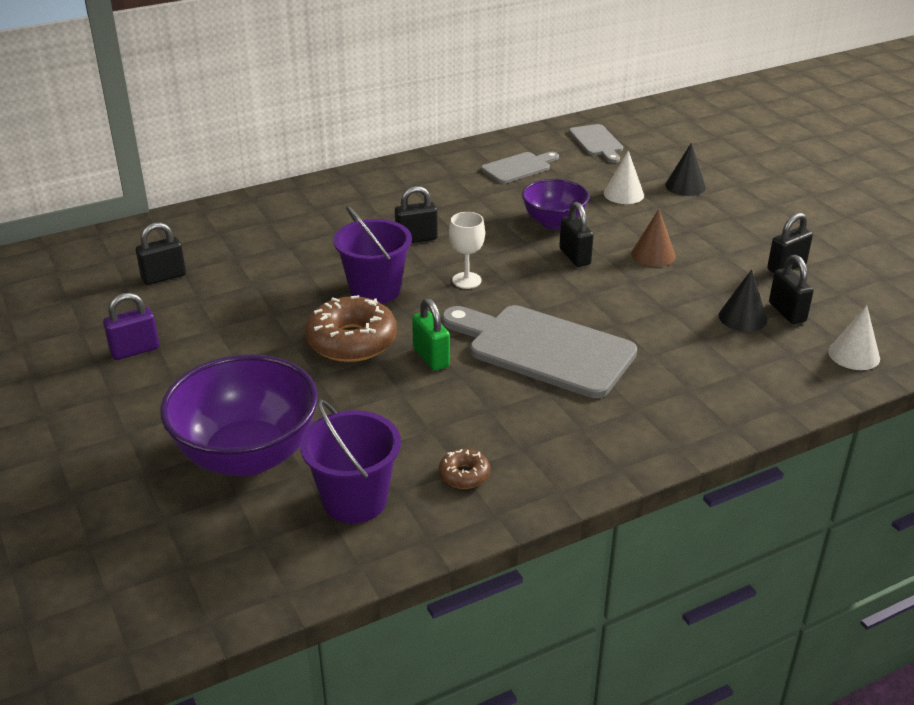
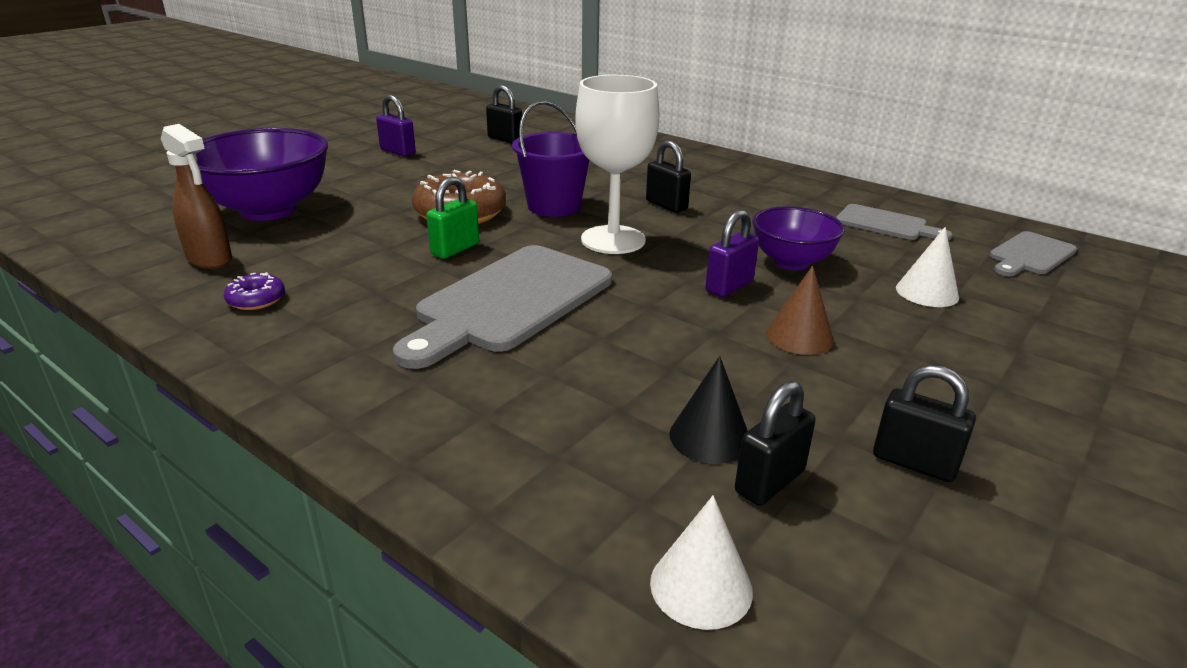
camera: 65 degrees right, 5 degrees down
purple bucket [300,399,401,523] -> brown spray bottle [161,124,232,269]
brown donut [439,449,490,489] -> purple donut [224,272,285,310]
grey cutting board [442,305,637,398] -> grey cutting board turned 150 degrees counterclockwise [393,245,612,369]
white goblet [449,212,485,289] -> white goblet [575,75,660,254], size x1.89
black padlock [559,202,594,267] -> purple padlock [705,210,759,297]
black cone [665,143,706,196] -> none

